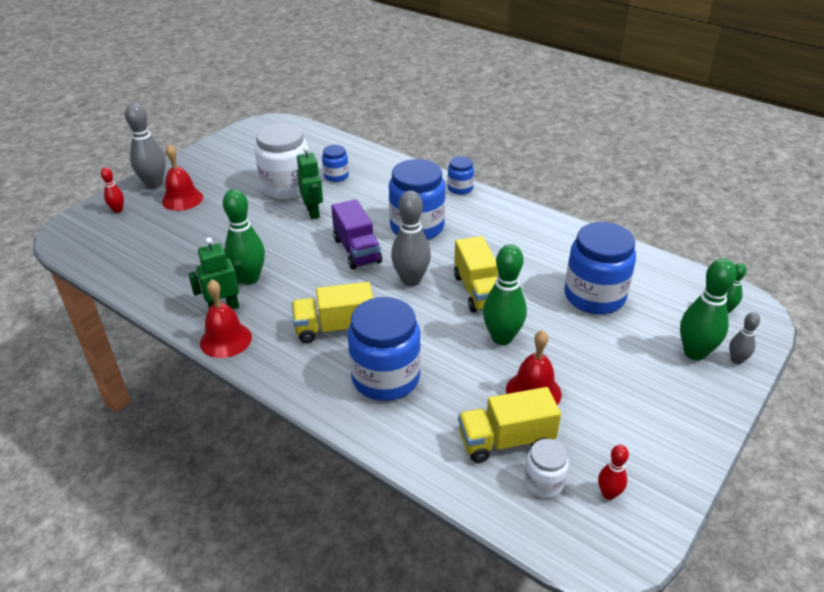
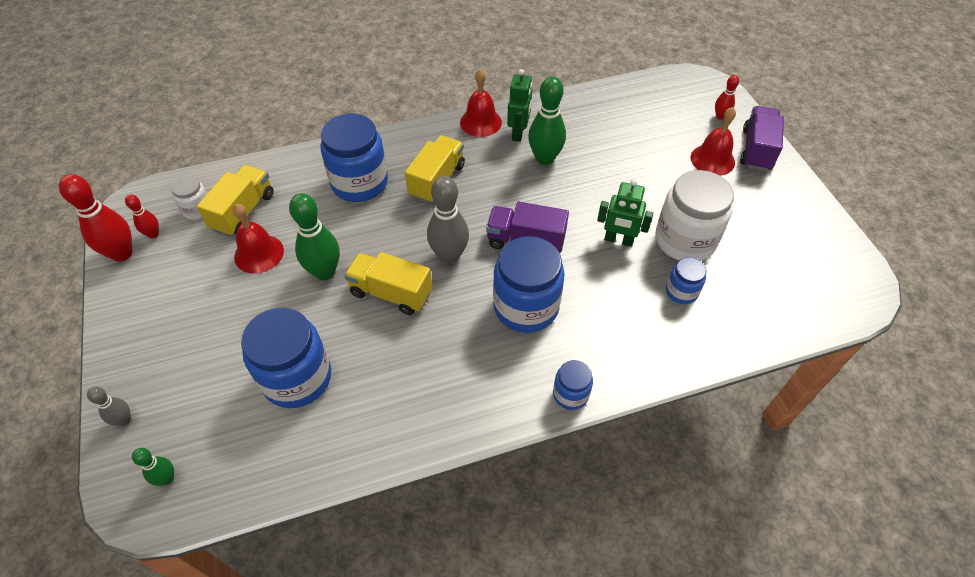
camera: 125 degrees right, 15 degrees up
grey bowling pin [125,103,166,189] -> purple truck [740,106,784,171]
green bowling pin [680,258,737,360] -> none
none -> red bowling pin [59,174,132,262]

